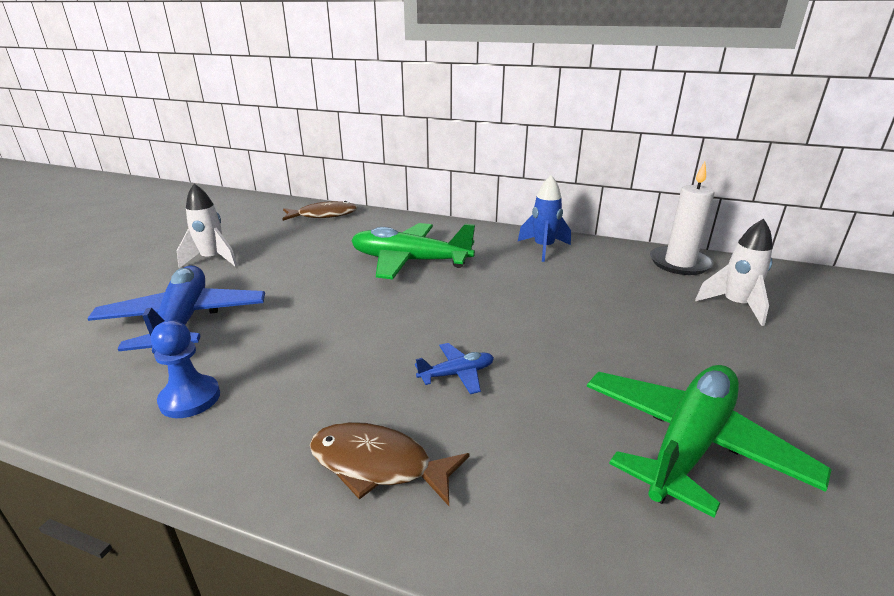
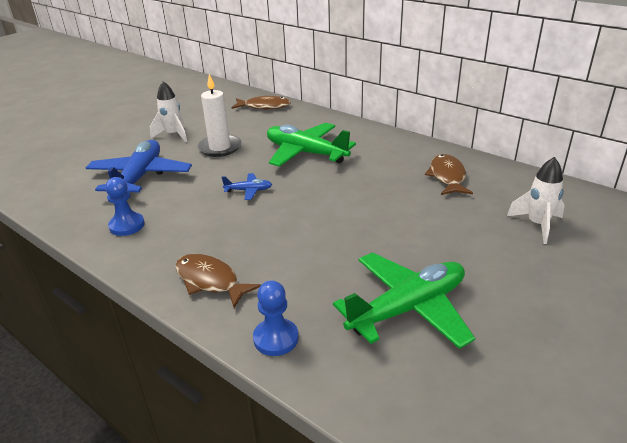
camera: 20 degrees right, 5 degrees up
blue plane [415,343,494,394] -> blue plane moved to [222,173,272,200]
blue rocket [518,175,571,262] -> none
white candle [650,162,715,275] -> white candle moved to [197,74,242,157]
none -> blue pawn [253,280,298,356]
none -> brown fish [425,154,473,195]

